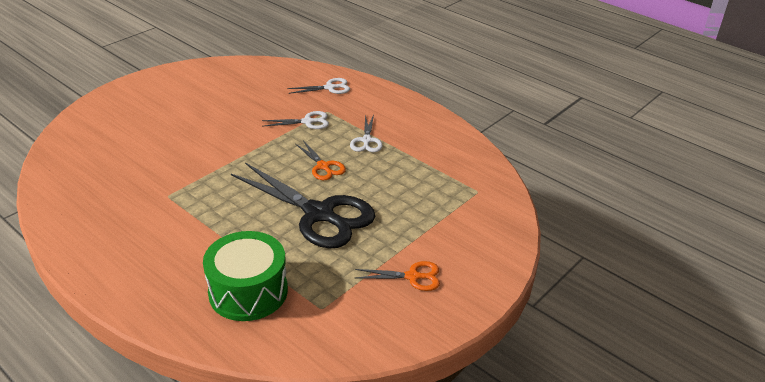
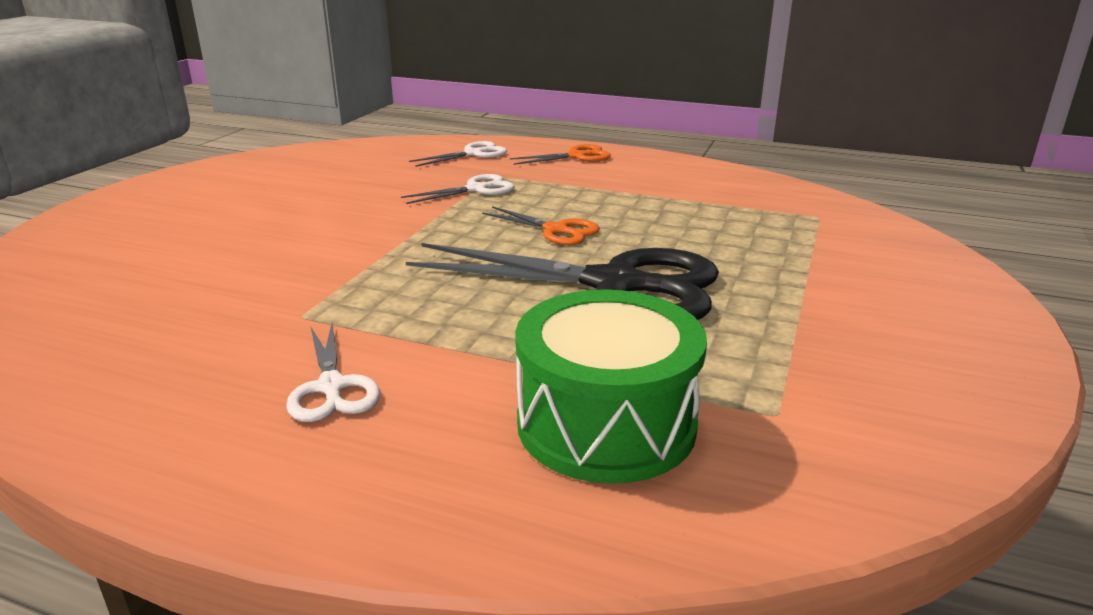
camera: 20 degrees left, 10 degrees down
white scissors [350,115,383,152] -> white scissors moved to [286,323,380,422]
orange scissors [355,261,440,291] -> orange scissors moved to [510,144,611,165]

